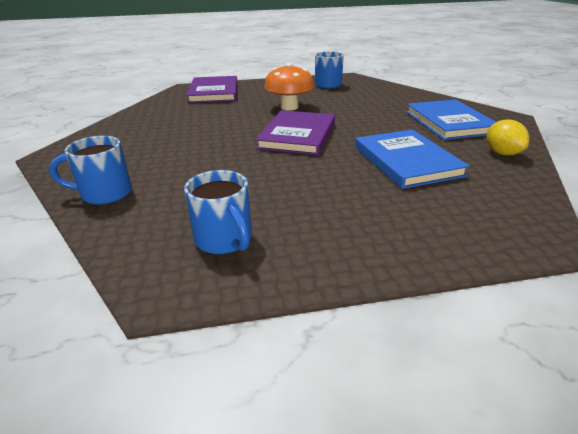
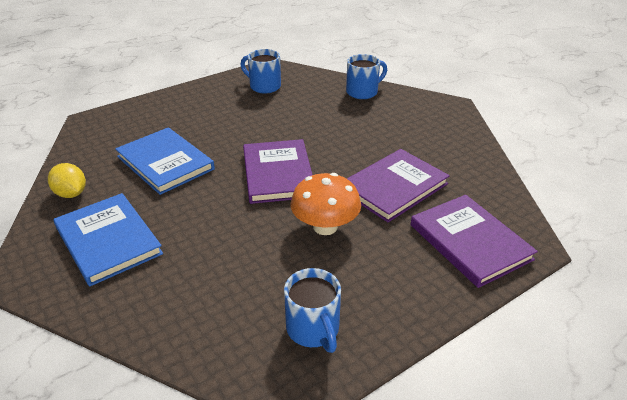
camera: 155 degrees right, 5 degrees up
none -> purple book [347,149,450,222]

